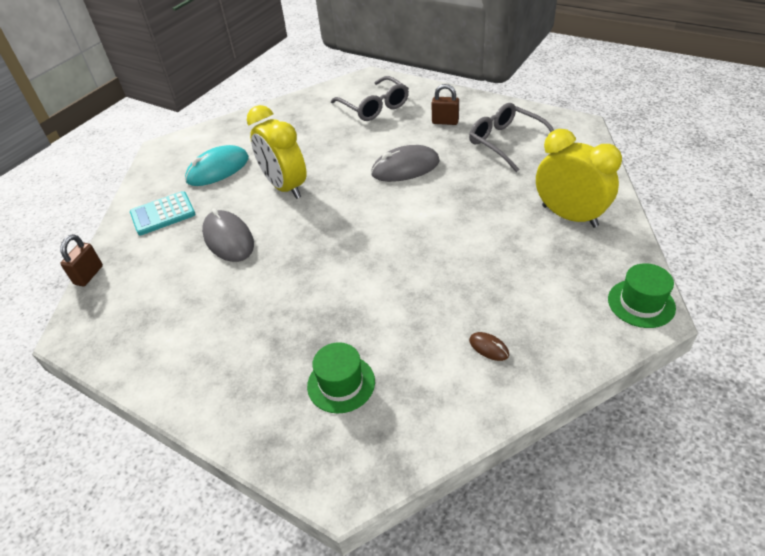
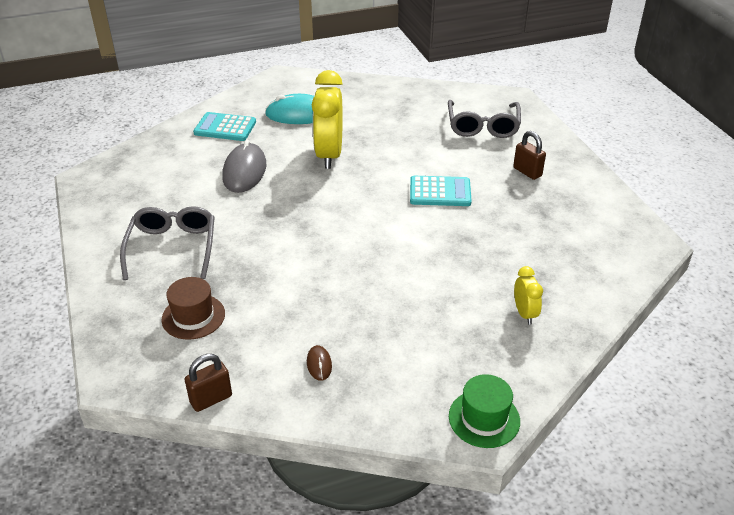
camera: 35 degrees right, 5 degrees down
brown padlock [60,234,103,286] -> brown padlock moved to [185,354,232,412]
green hat [307,342,375,414] -> brown hat [161,277,225,340]
grey mouse [371,145,440,182] -> turquoise calculator [410,176,472,206]
grey glasses [469,103,554,172] -> grey glasses moved to [120,206,215,280]
yellow clock [536,129,622,228] -> yellow clock [514,266,543,325], size x0.49

